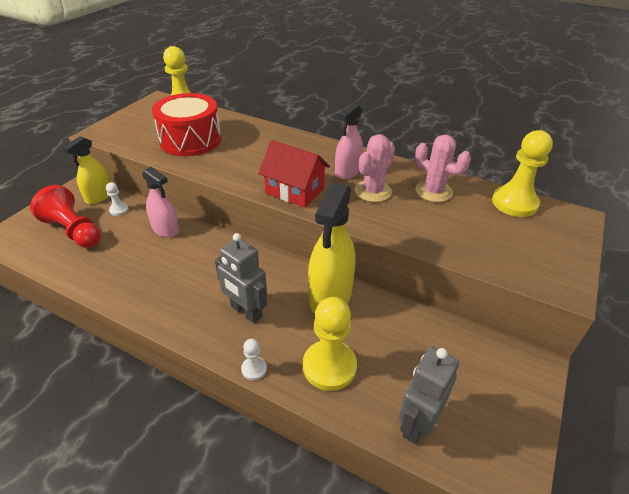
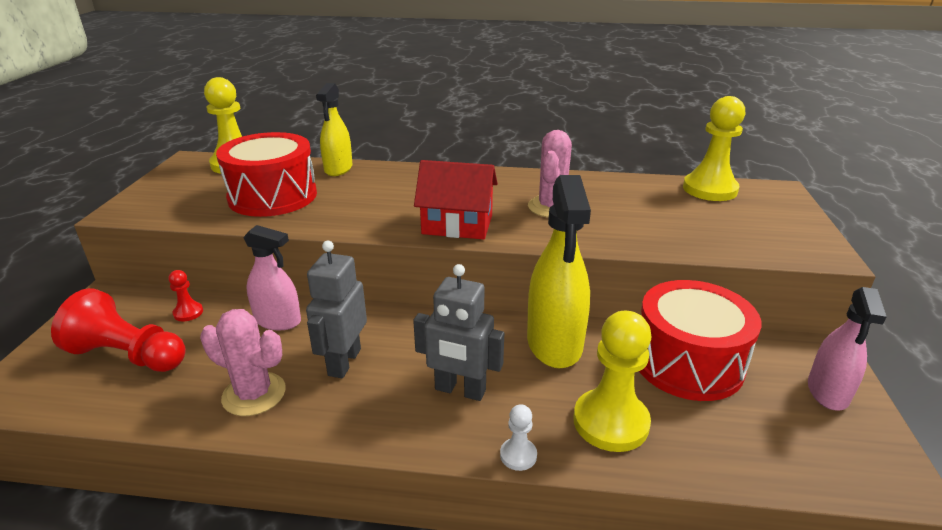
camera: 20 degrees left, 10 degrees down
yellow spray bottle [63,136,111,204] -> yellow spray bottle moved to [316,83,352,176]
white pawn [106,182,129,216] -> red pawn [168,270,203,322]
pink spray bottle [335,103,363,179] -> pink spray bottle moved to [808,287,887,411]
grey robot [399,346,459,444] -> grey robot moved to [306,241,367,378]
pink cactus [415,135,471,202] -> pink cactus moved to [200,309,286,416]
none -> red drum [639,280,761,401]

